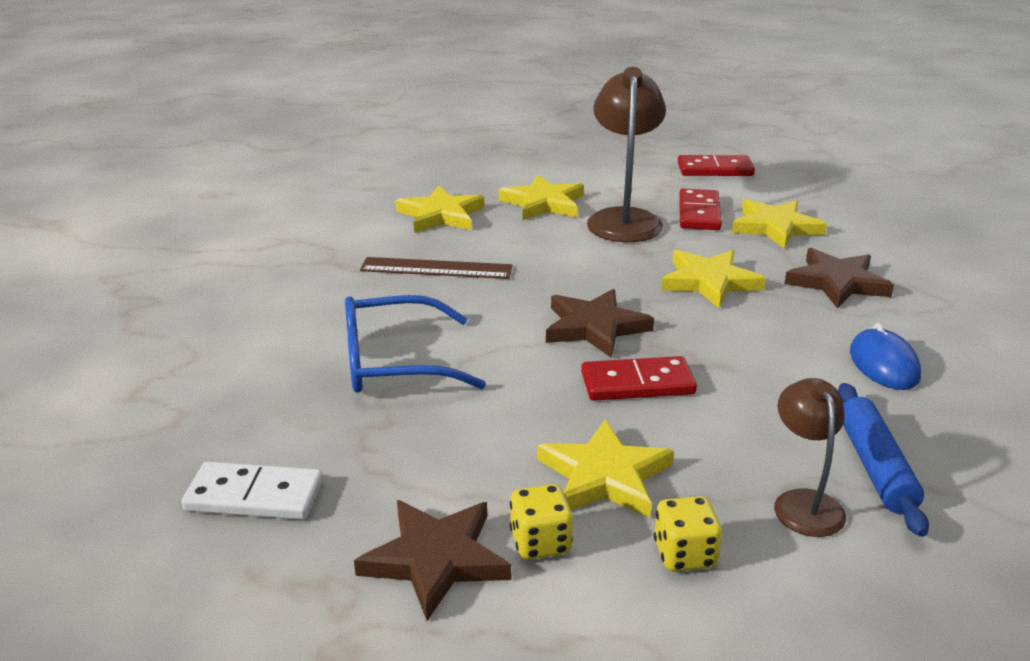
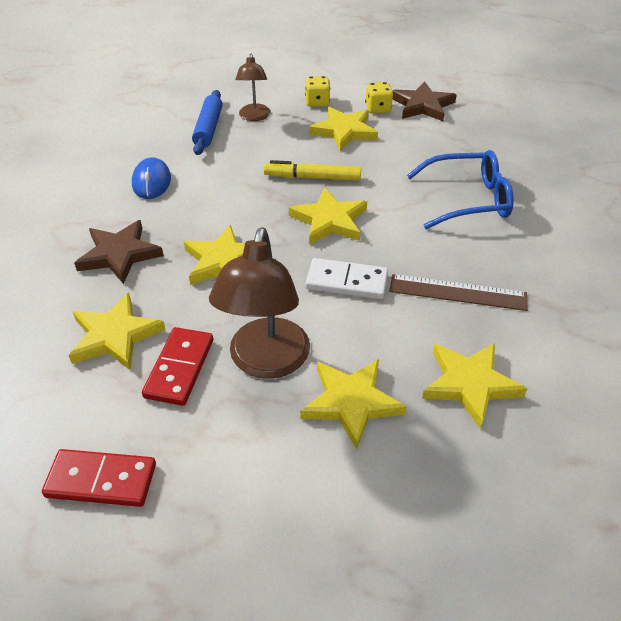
camera: 175 degrees left, 15 degrees up
white domino [182,462,323,520] -> white domino moved to [306,258,388,299]
brown star [546,289,654,358] -> yellow star [289,188,367,245]
red domino [581,356,697,401] -> yellow marker [264,160,361,181]

